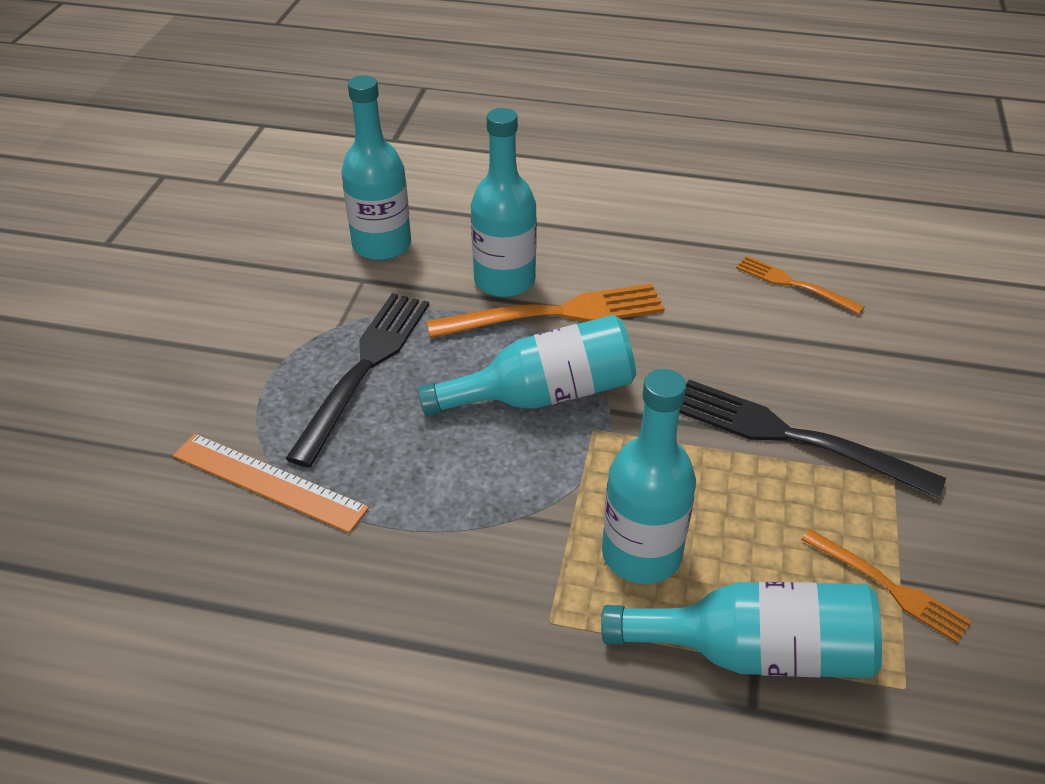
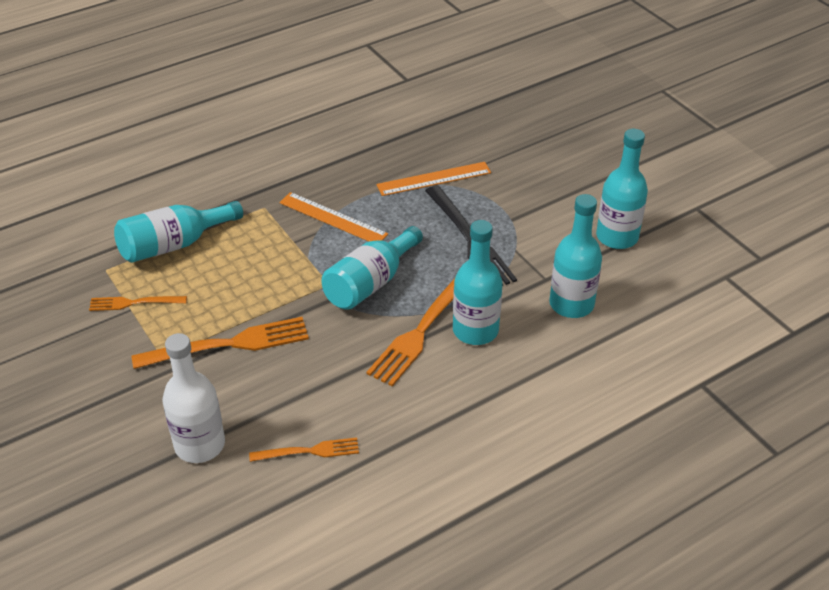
camera: 135 degrees right, 0 degrees up
turquoise bottle [602,369,696,584] -> turquoise bottle moved to [596,129,648,249]
black fork [679,380,946,498] -> orange fork [132,317,309,369]
none -> white bottle [163,333,225,463]
none -> orange ruler [279,192,388,242]

